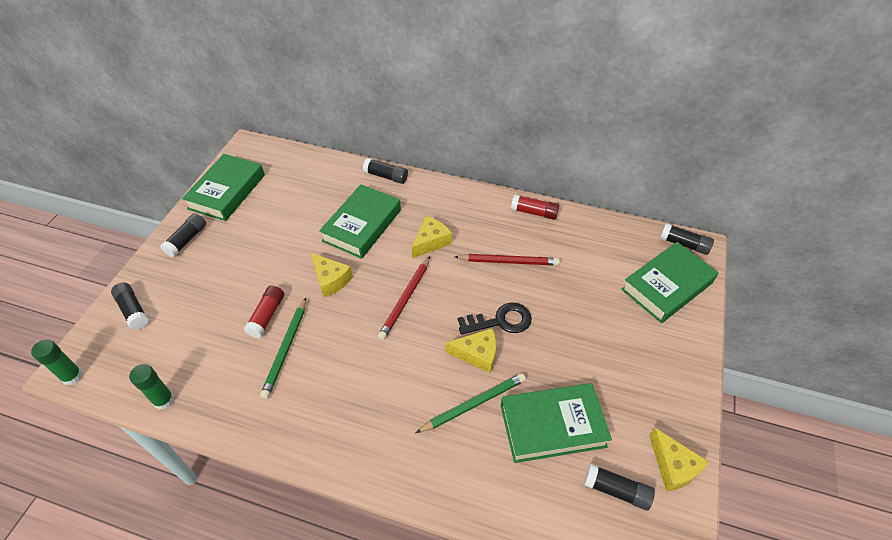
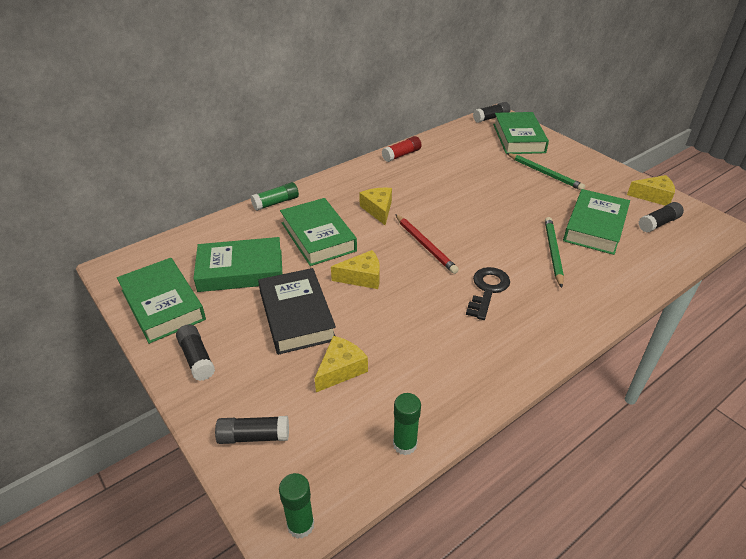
camera: 55 degrees left, 10 degrees down
red glue stick [244,285,284,338] -> none
green pencil [260,298,306,399] -> green pencil moved to [507,153,585,190]
black glue stick [363,158,408,184] -> green glue stick [251,182,299,211]
yellow cheese [446,328,496,373] -> yellow cheese moved to [315,336,368,392]
red pencil [455,254,560,266] -> none
black key [458,302,532,335] -> black key moved to [466,267,510,320]
none -> green book [193,237,282,292]
none -> black book [258,268,336,355]

